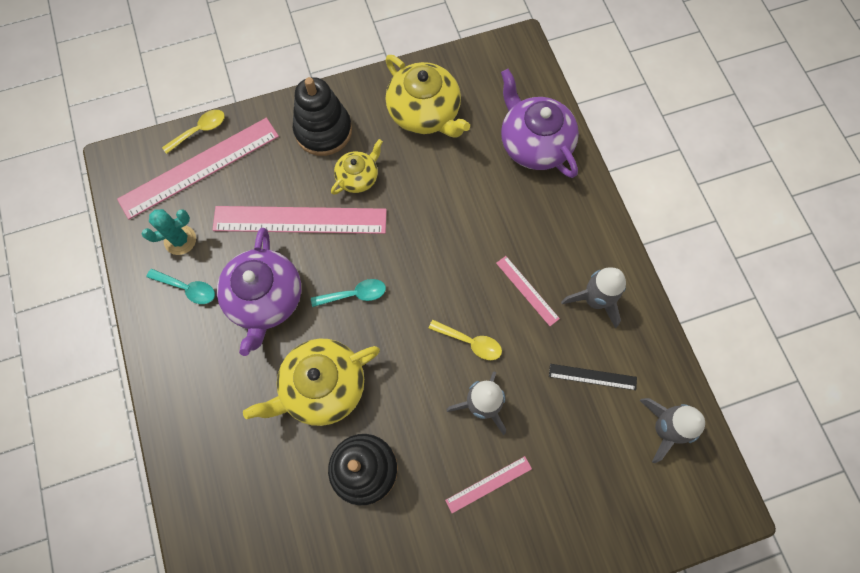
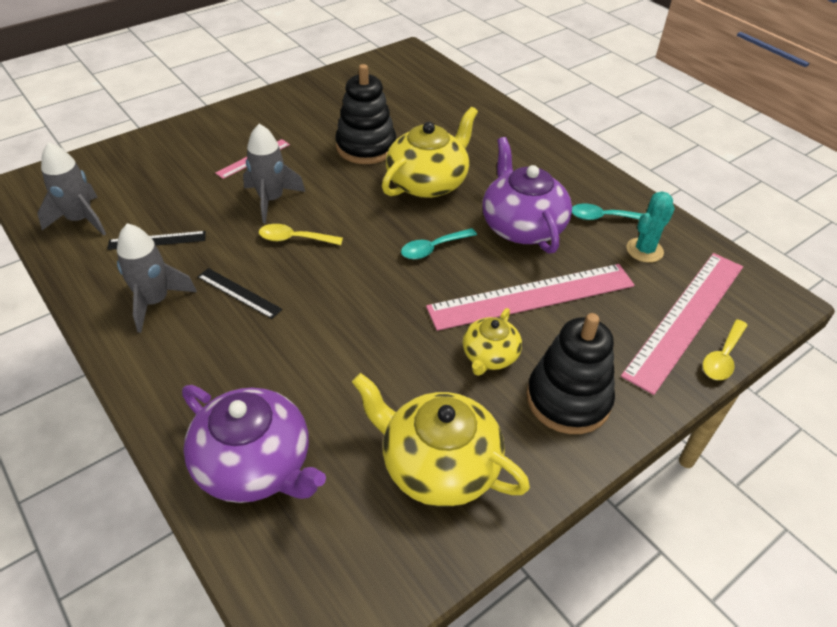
camera: 160 degrees right, 25 degrees down
pink ruler [496,256,560,326] -> black ruler [198,268,283,319]

